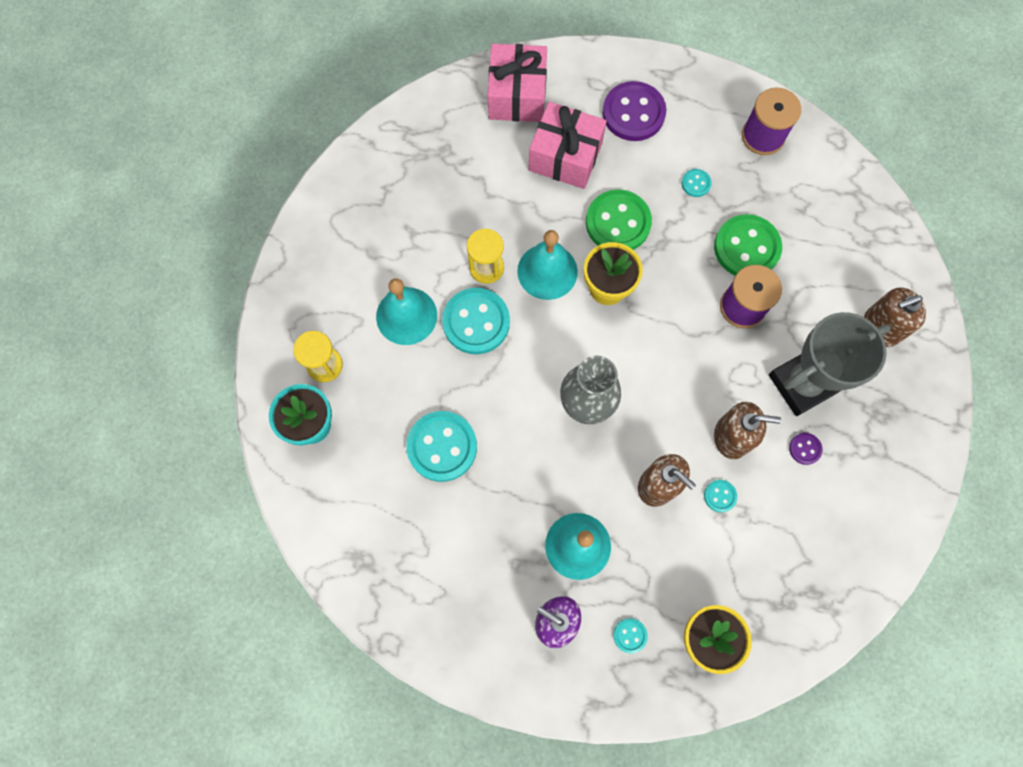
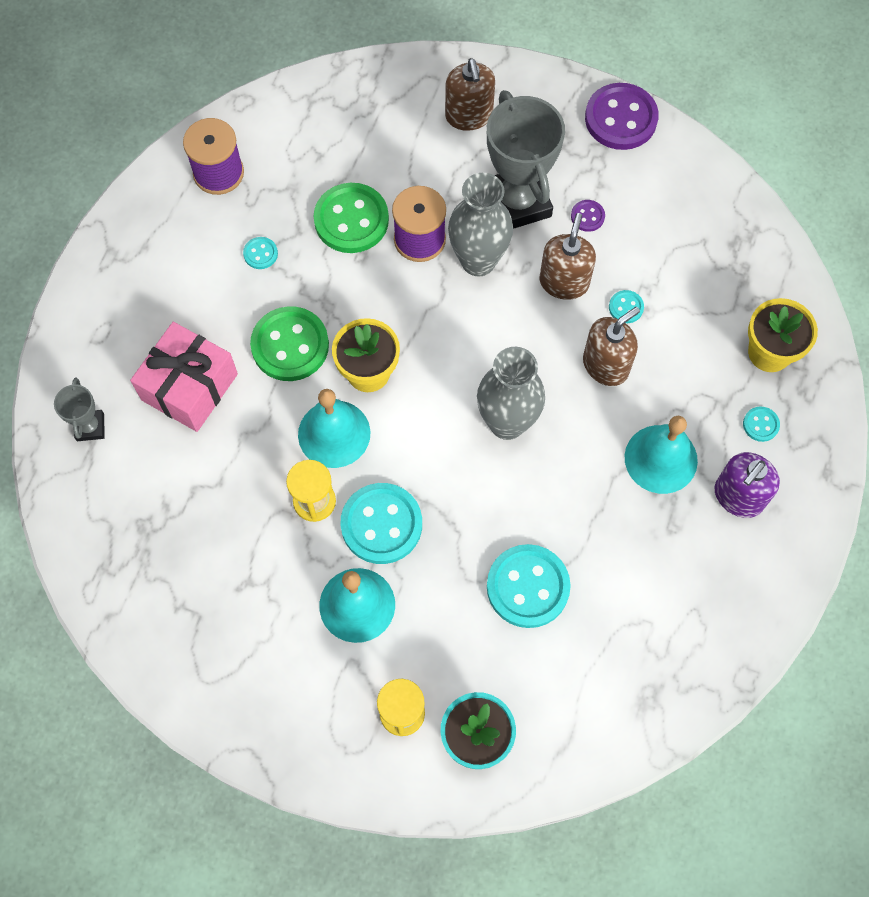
camera: 80 degrees left, 5 degrees down
pink gift [488,44,547,122] -> grey trophy [54,378,105,441]
purple button [603,81,666,141] -> purple button moved to [585,83,659,150]
none -> grey vase [448,173,513,277]

